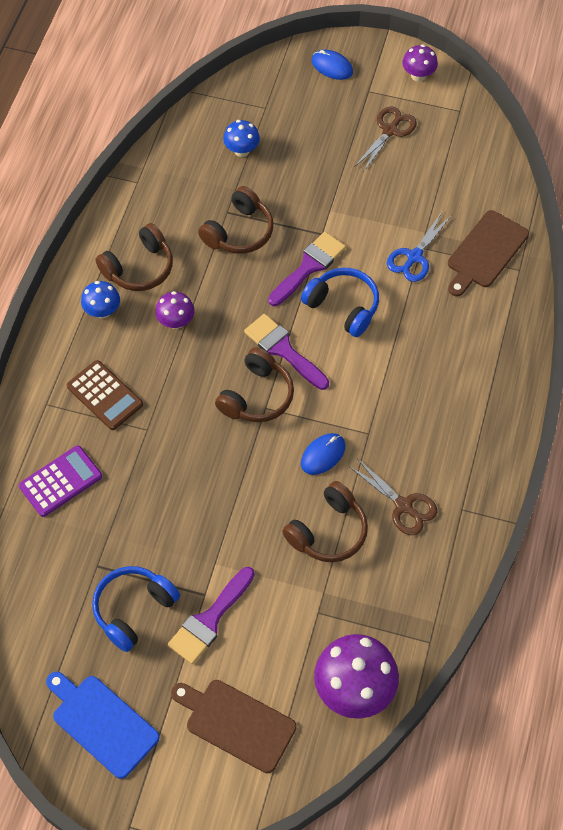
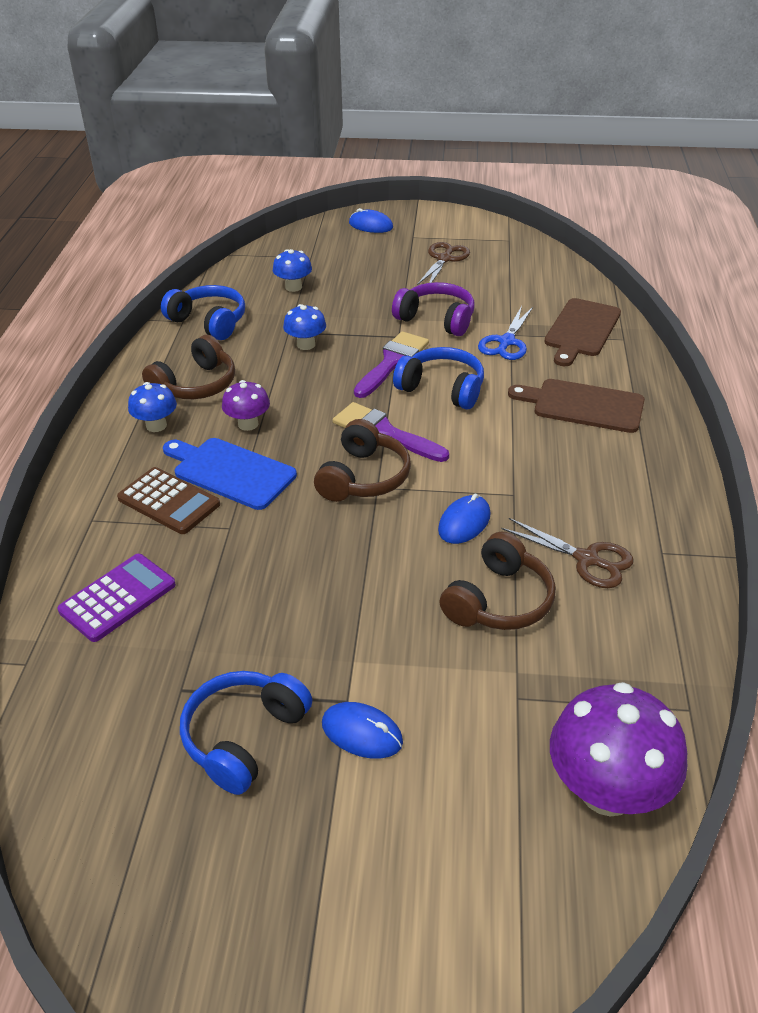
camera: 10 degrees left, 20 degrees down
blue cutting board [46,672,160,779] -> blue cutting board moved to [163,438,297,510]
purple brush [168,567,255,664] -> blue mouse [322,702,403,759]
brown cutting board [171,680,297,773] -> brown cutting board moved to [508,379,645,433]
brown headphones [198,186,273,254] -> blue mushroom [283,304,326,350]
purple mushroom [402,45,438,82] -> none
none -> blue headphones [161,285,245,340]
none -> purple headphones [392,282,475,336]

